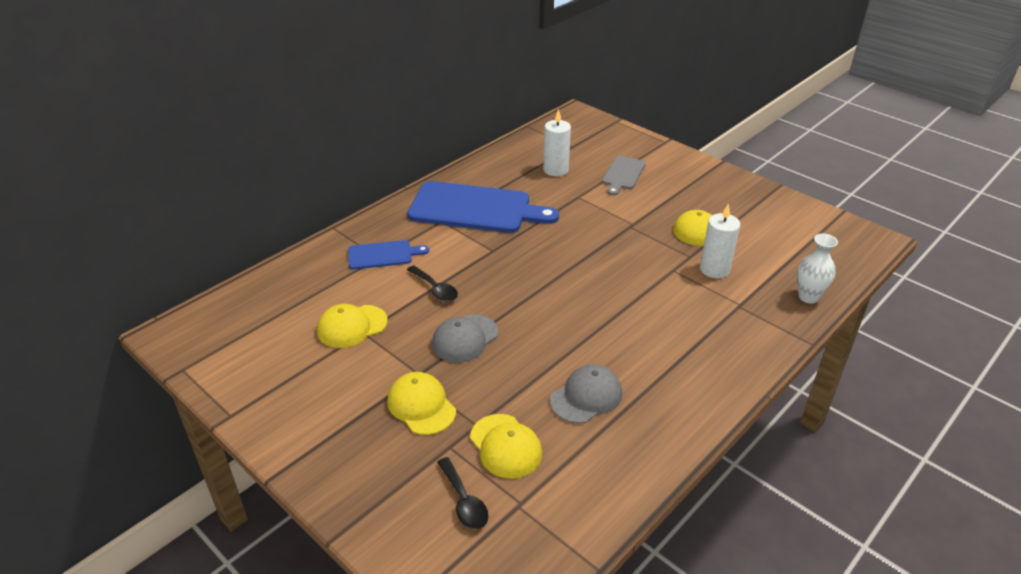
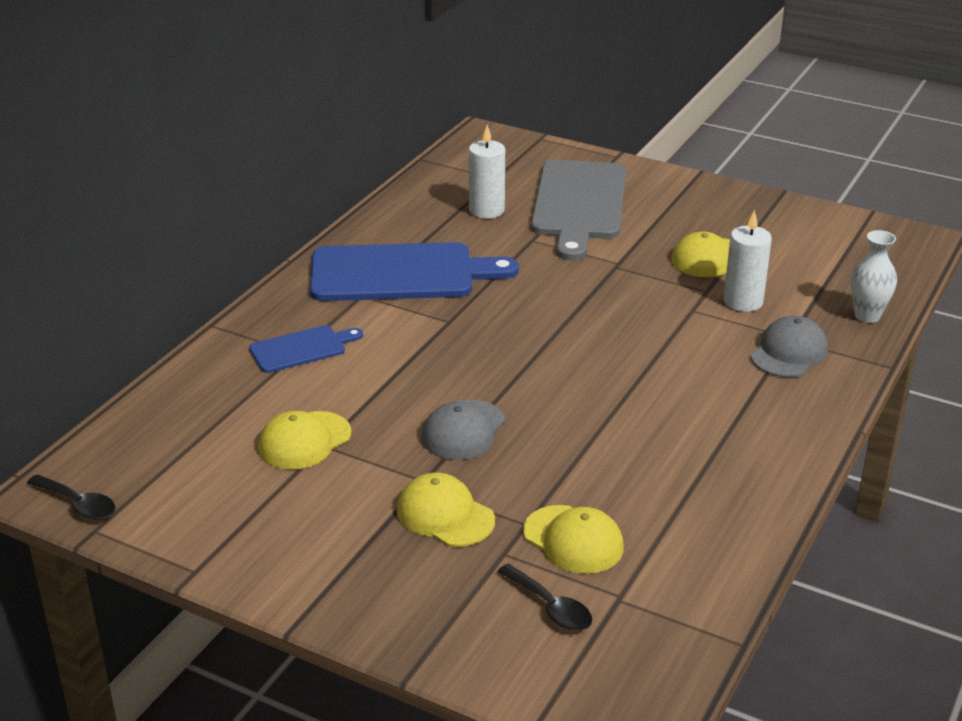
camera: 15 degrees left, 5 degrees down
black spoon [407,265,458,302] -> black spoon moved to [27,474,115,520]
grey cap [550,364,622,424] -> grey cap moved to [751,316,828,377]
grey cutting board [602,156,646,195] -> grey cutting board [531,159,626,260], size x1.97

